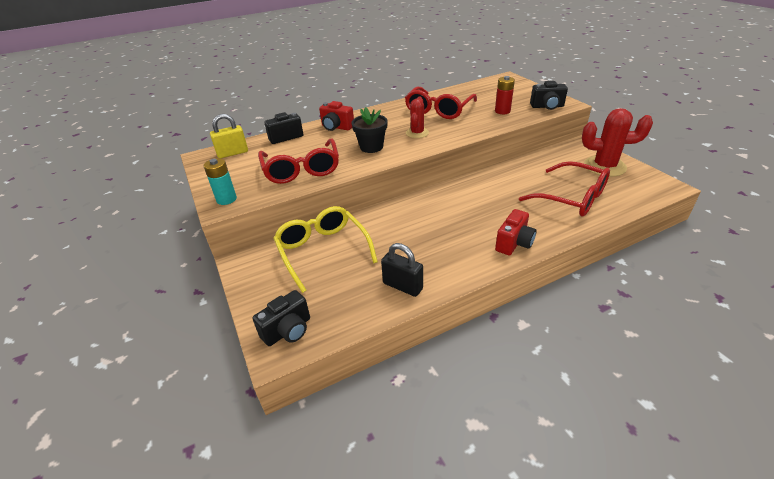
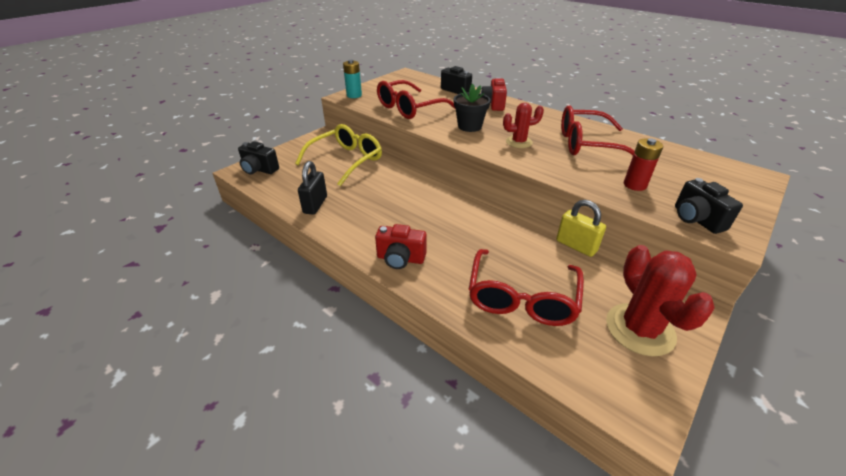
camera: 65 degrees right, 0 degrees up
yellow padlock [210,114,248,158] -> yellow padlock moved to [556,200,606,257]

